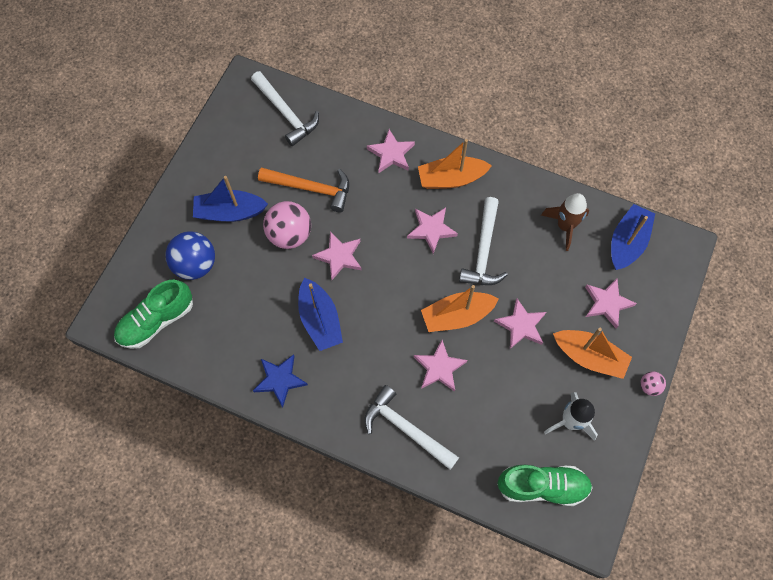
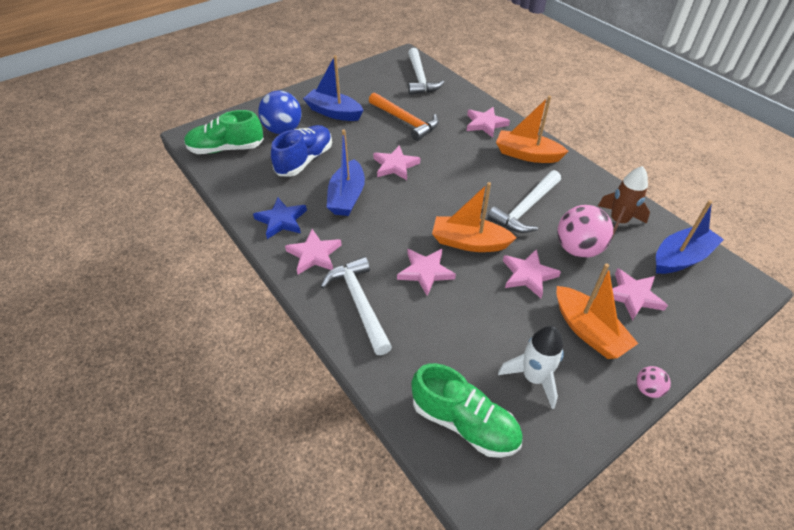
camera: 30 degrees right, 20 degrees down
pink ball [263,201,311,249] -> pink ball moved to [557,205,613,258]
pink star [407,207,458,254] -> pink star moved to [285,229,342,274]
none -> blue shoe [271,125,332,177]

